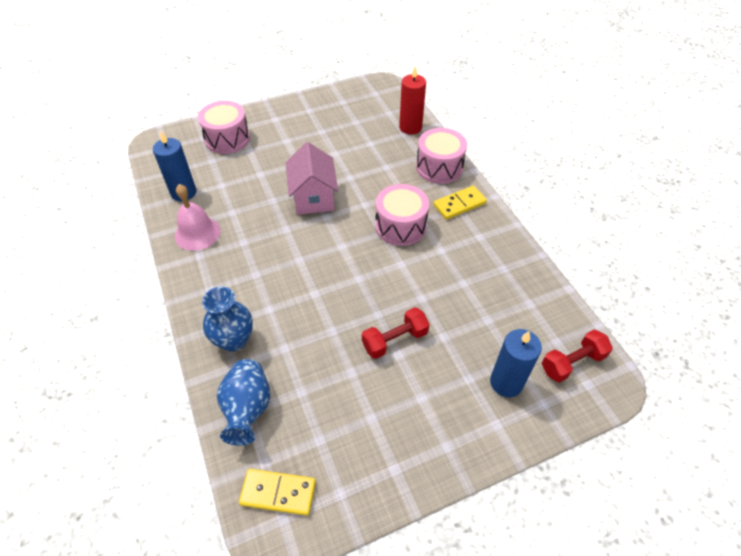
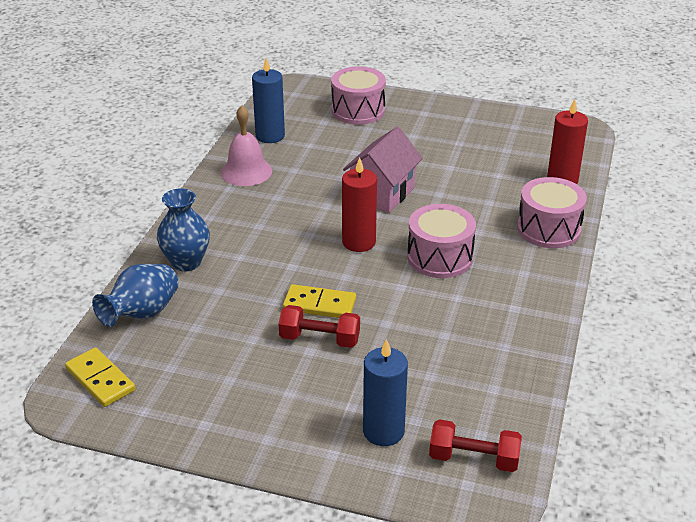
camera: 40 degrees right, 15 degrees down
yellow domino [433,186,487,220] -> yellow domino moved to [283,284,356,318]
none -> red candle [342,157,377,252]

